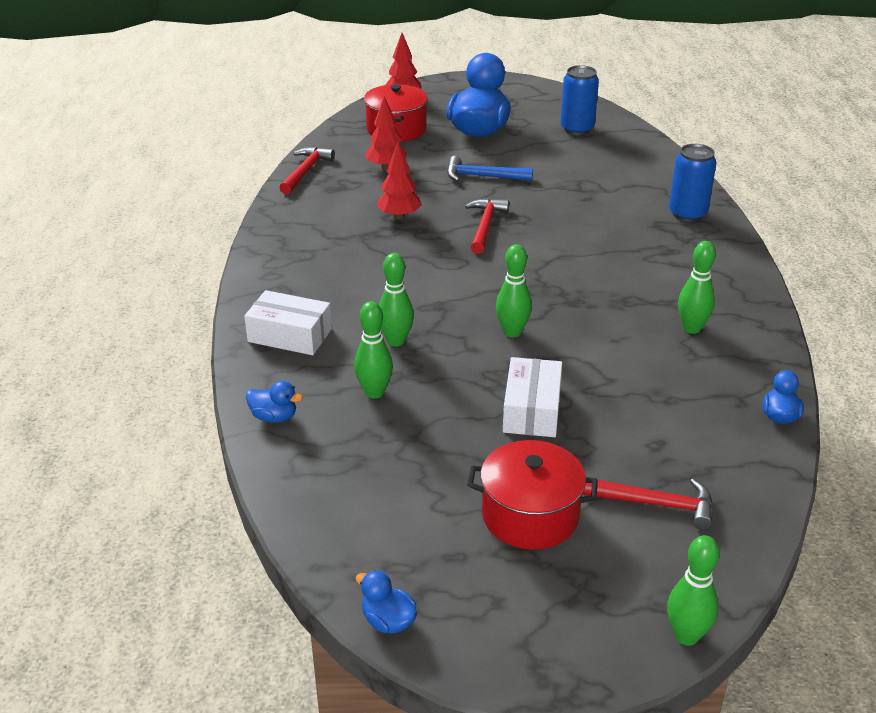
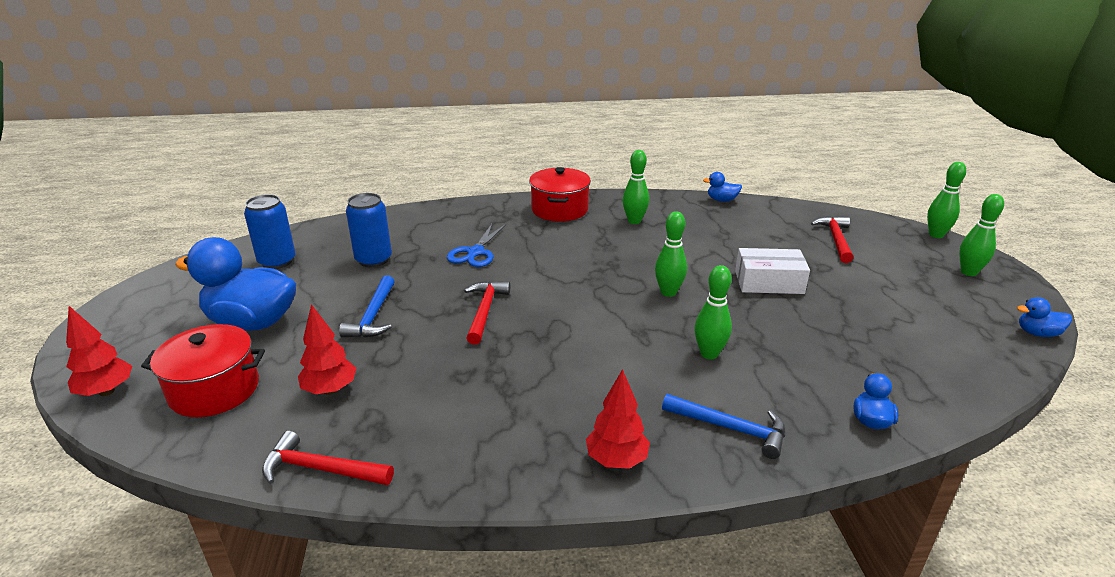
camera: 95 degrees left, 5 degrees down
white box [244,290,332,355] -> blue hammer [662,394,785,459]
green bowling pin [354,301,393,399] -> green bowling pin moved to [959,194,1004,276]
blue duck [356,570,417,634] -> blue duck turned 60 degrees clockwise [1017,297,1072,337]
red tree [376,142,422,219] -> red tree moved to [586,369,650,469]
red hammer [465,198,509,254] -> red hammer turned 90 degrees clockwise [464,281,510,345]
red pot [467,440,598,550] -> red pot moved to [529,167,591,222]
blue can [669,144,716,222] -> blue can moved to [346,193,392,267]
none -> blue scissors [447,224,506,267]

